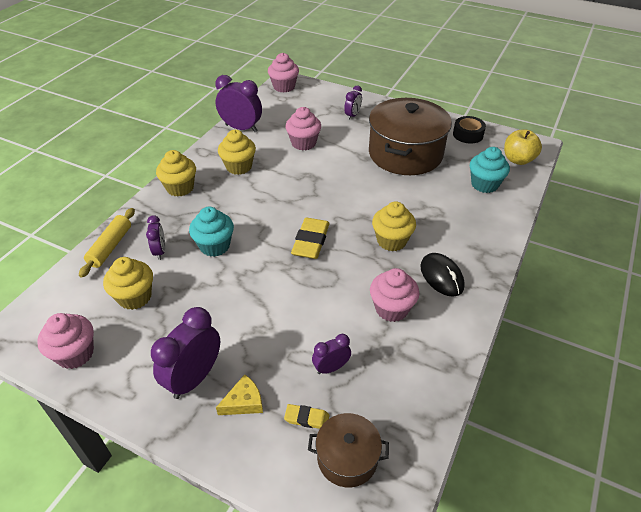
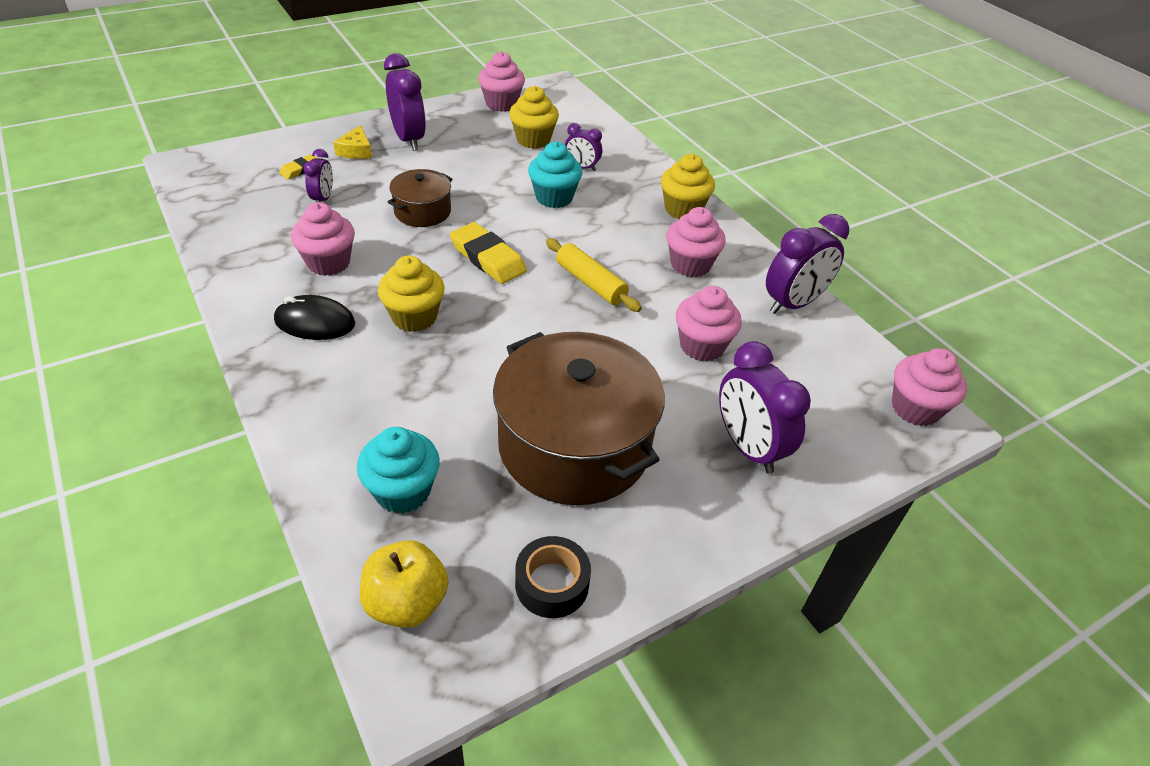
camera: 120 degrees right, 0 degrees up
yellow rolling pin [79,208,135,278] -> yellow rolling pin moved to [546,238,642,312]
yellow cupcake [218,130,256,175] -> pink cupcake [667,207,726,277]
brown pot [308,413,389,487] -> brown pot moved to [388,169,453,227]
purple clock [344,86,362,120] -> purple clock [719,341,811,474], size x1.80

